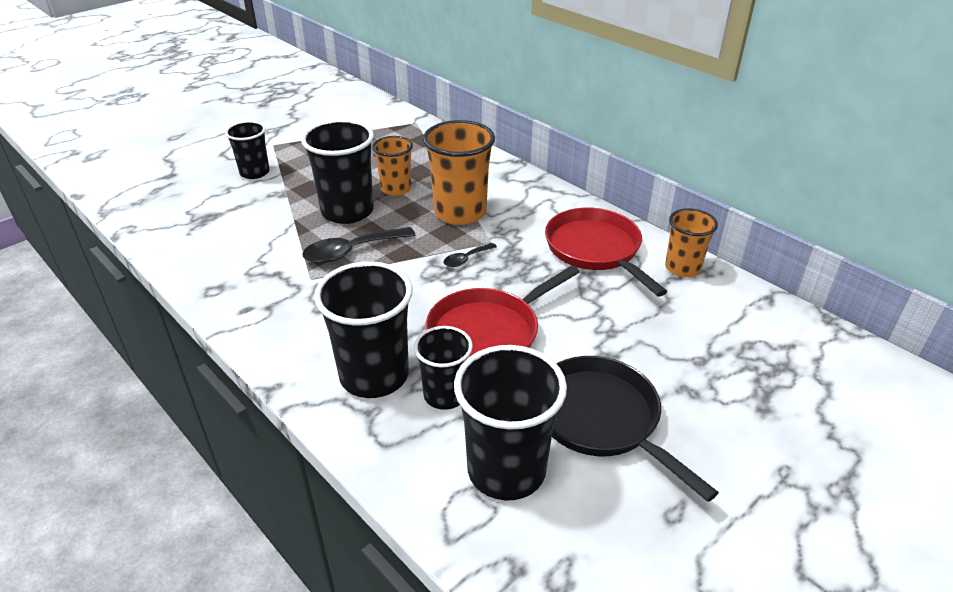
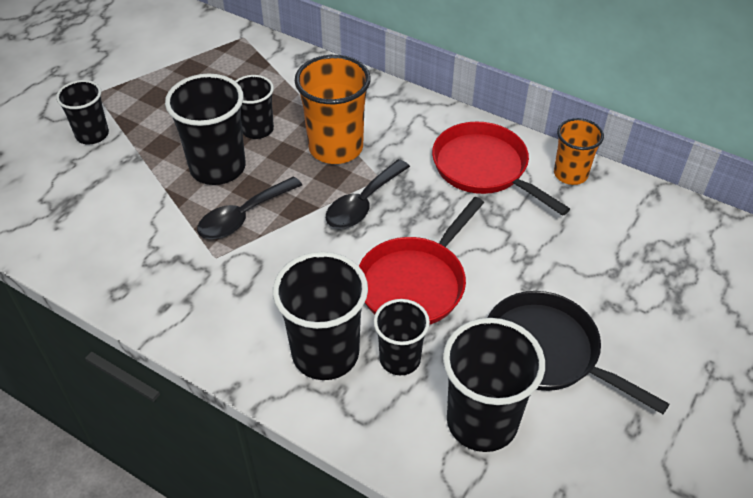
camera: 15 degrees left, 10 degrees up
orange cup [372,136,413,196] -> black cup [236,75,274,139]
black spoon [444,243,497,267] -> black spoon [326,159,410,229], size x1.88

